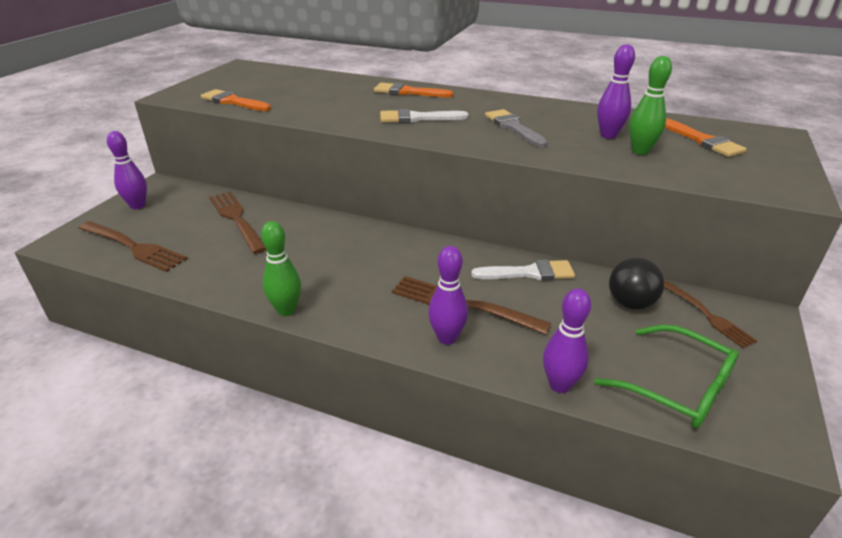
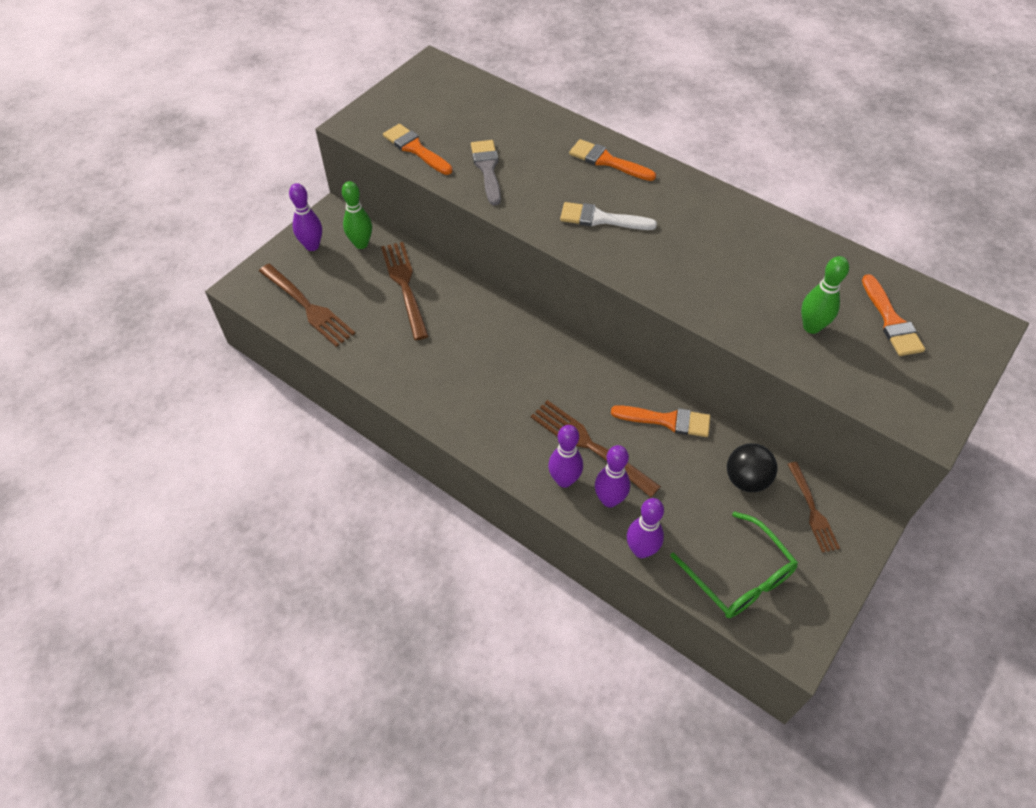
camera: 15 degrees right, 20 degrees up
green bowling pin [261,221,301,316] -> green bowling pin moved to [342,181,372,249]
white brush [471,259,575,281] -> orange brush [611,405,710,437]
grey brush [485,109,548,148] -> grey brush moved to [471,140,501,205]
purple bowling pin [597,44,635,139] -> purple bowling pin moved to [595,445,630,508]

